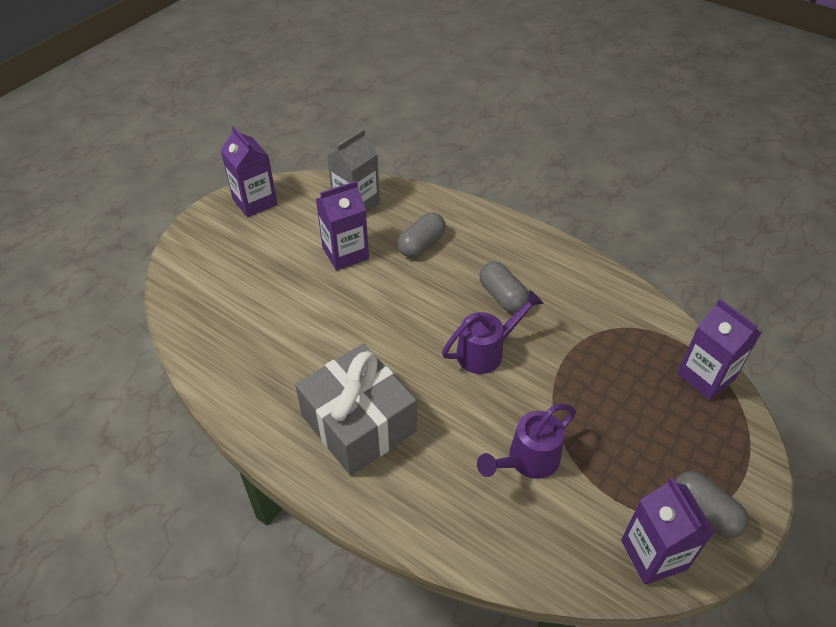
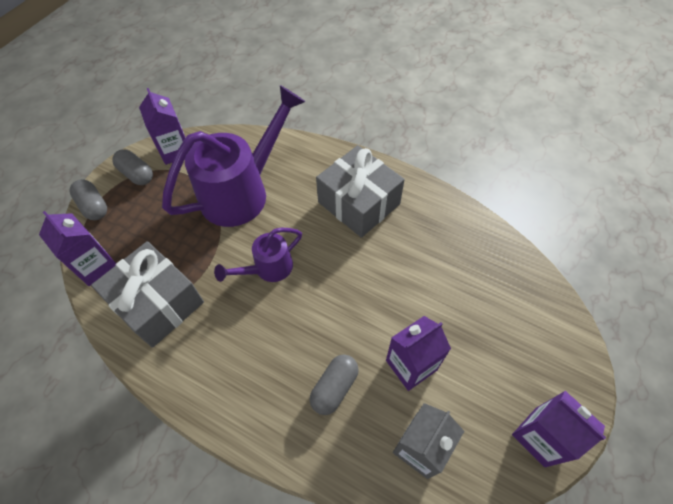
camera: 175 degrees right, 10 degrees up
purple watering can [477,404,576,479] -> purple watering can [162,85,305,227], size x1.94
grey capsule [479,262,529,313] -> grey capsule moved to [69,179,107,220]
none -> grey gift [91,241,204,348]

